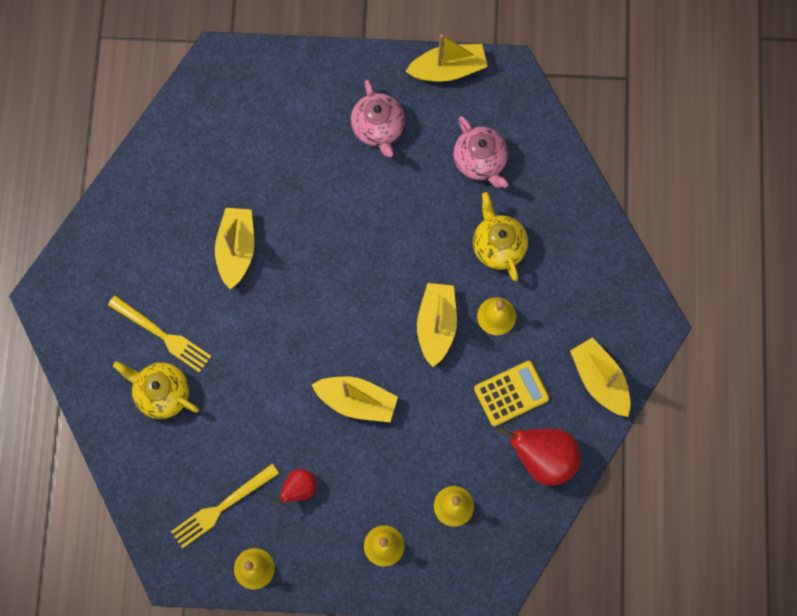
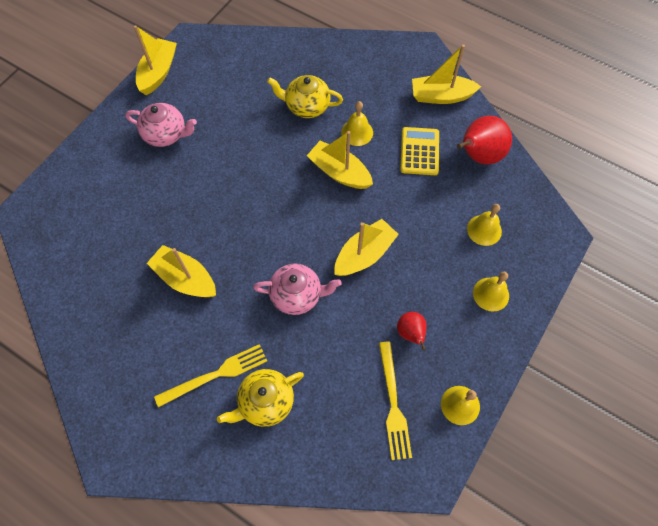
camera: 60 degrees left, 10 degrees down
pink teapot [453,116,508,188] -> pink teapot moved to [253,264,342,315]

